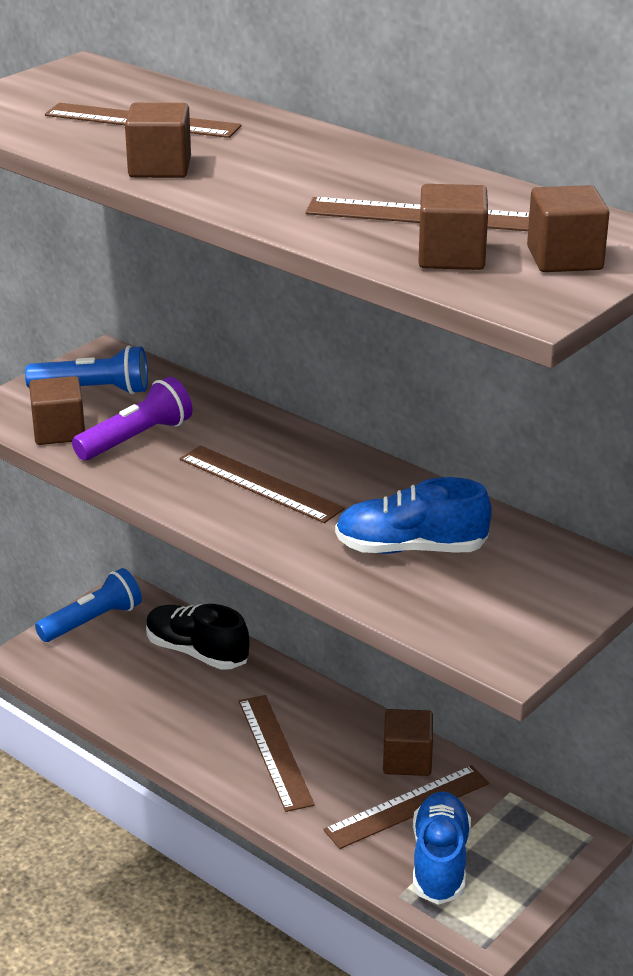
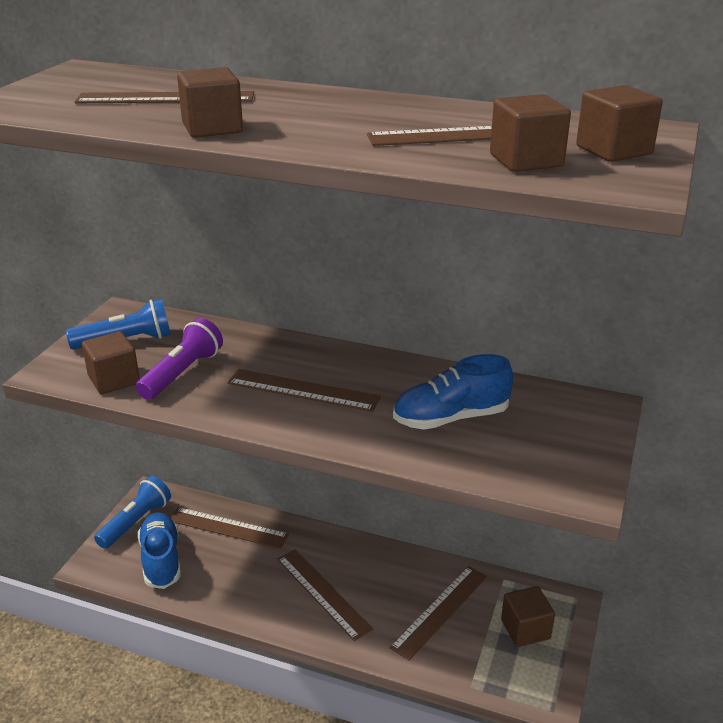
camera: 20 degrees left, 0 degrees up
black shoe [146,604,249,670] -> brown ruler [170,507,289,549]
brown cube [383,709,433,776] -> brown cube moved to [501,586,555,647]
blue shoe [413,791,471,905] -> blue shoe moved to [138,513,181,589]

